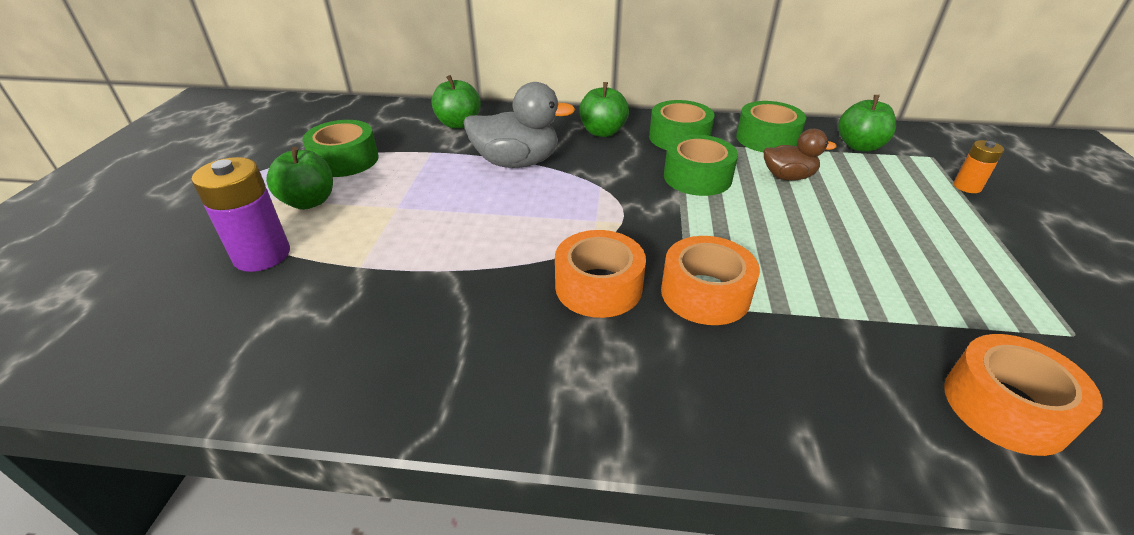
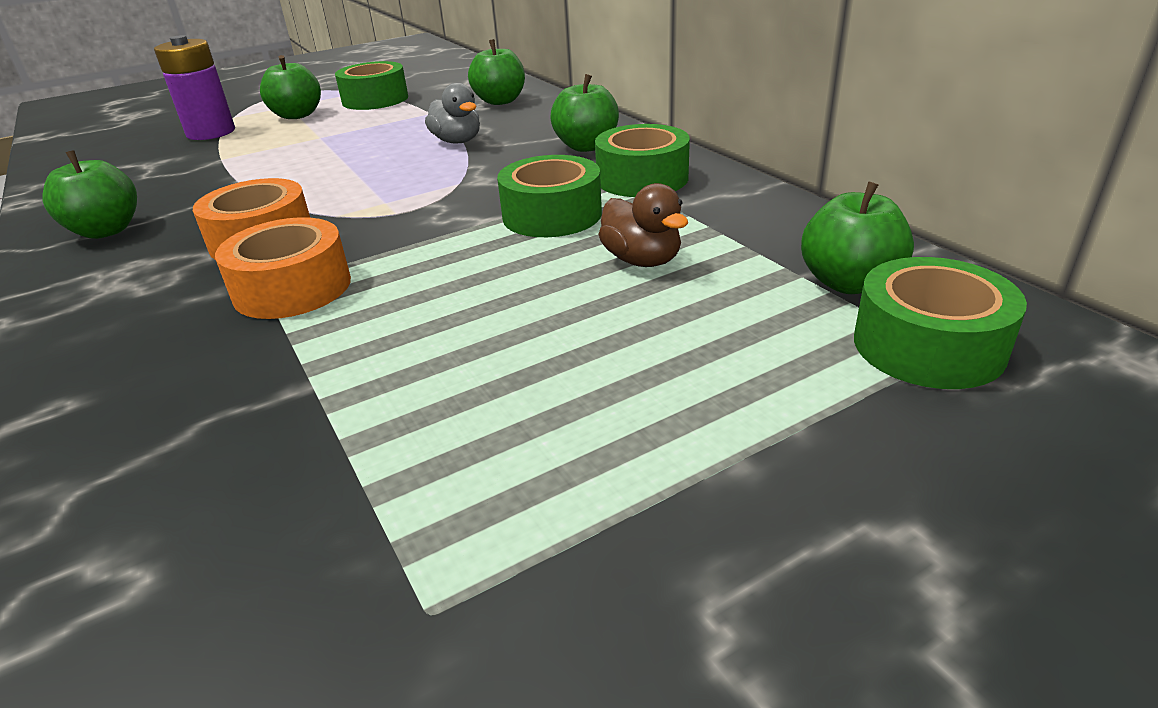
camera: 55 degrees right, 5 degrees down
grey duck [464,82,576,168] -> grey duck [425,83,480,144], size x0.61
green tape [736,101,806,152] -> green tape moved to [854,257,1027,389]
orange tape [944,334,1103,456] -> none
orange battery [954,140,1004,193] -> none
none -> green apple [42,151,137,239]

